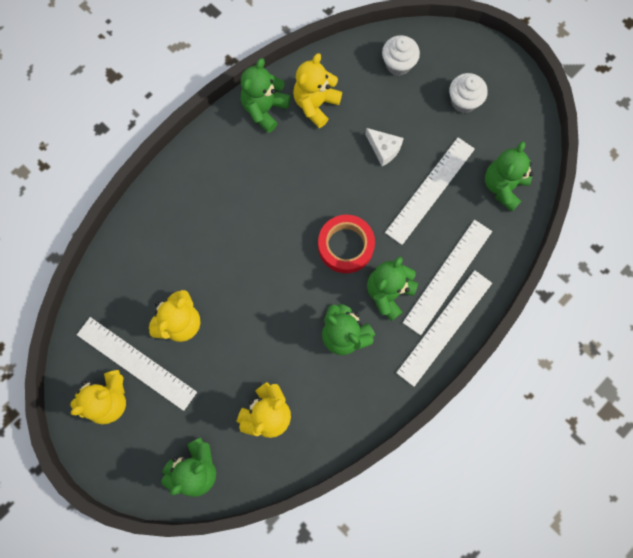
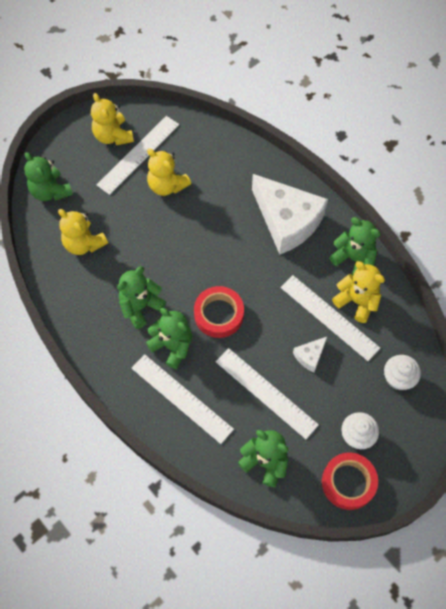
camera: 95 degrees right, 10 degrees down
white ruler [396,270,492,387] -> white ruler moved to [280,275,380,361]
none -> white cheese [252,174,328,254]
none -> red tape [322,453,378,510]

